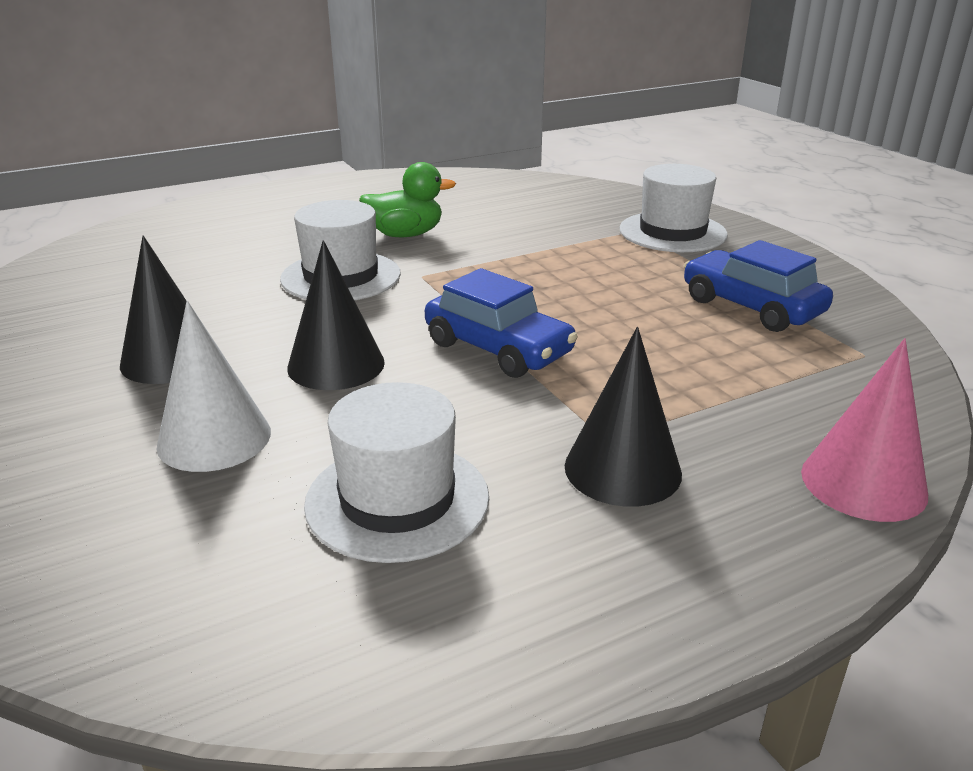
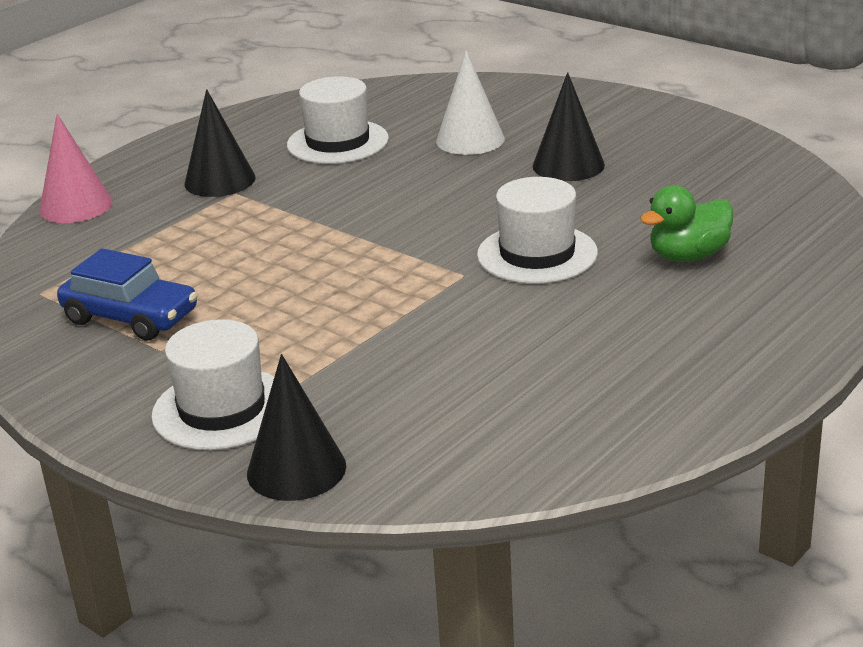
camera: 160 degrees right, 0 degrees up
black cone [287,240,385,390] -> black cone moved to [247,354,346,501]
green duck [359,162,456,237] -> green duck moved to [640,185,733,262]
blue car [425,268,578,378] -> none

